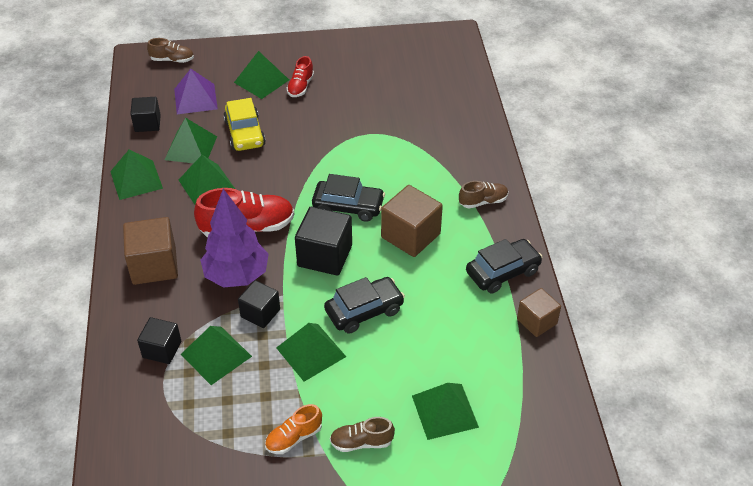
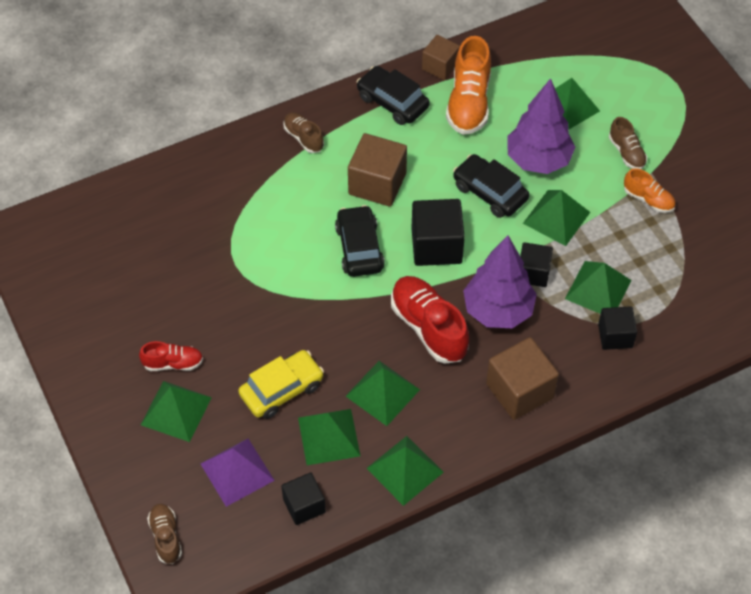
camera: 110 degrees left, 10 degrees up
none -> orange shoe [446,36,491,135]
none -> purple tree [507,78,575,174]

